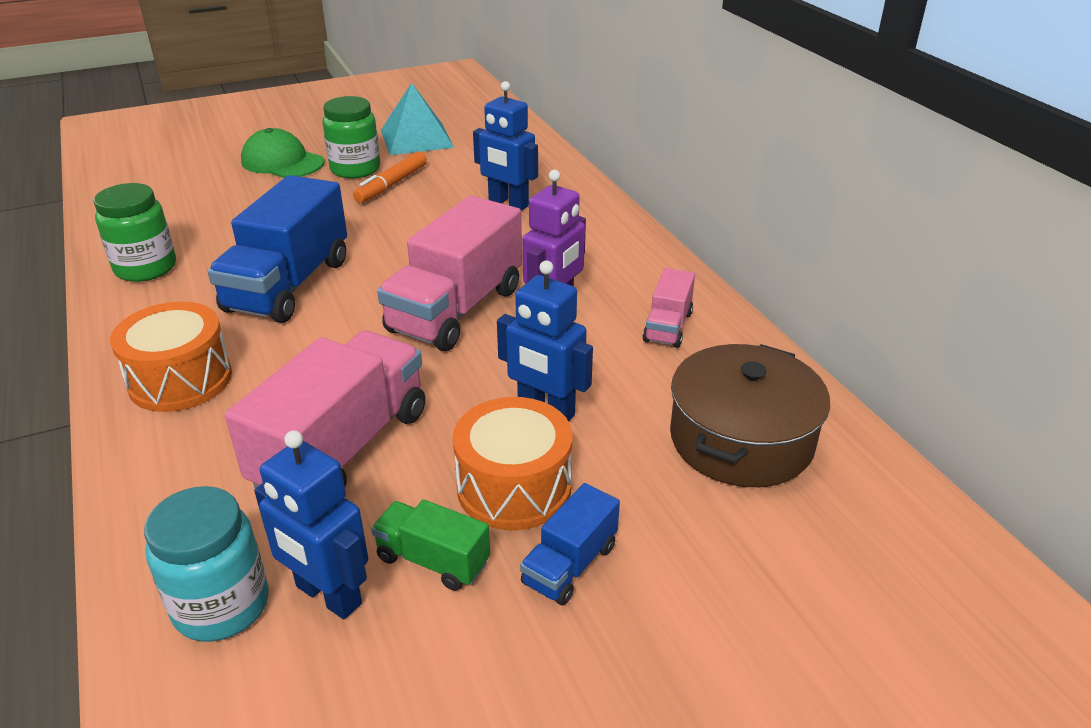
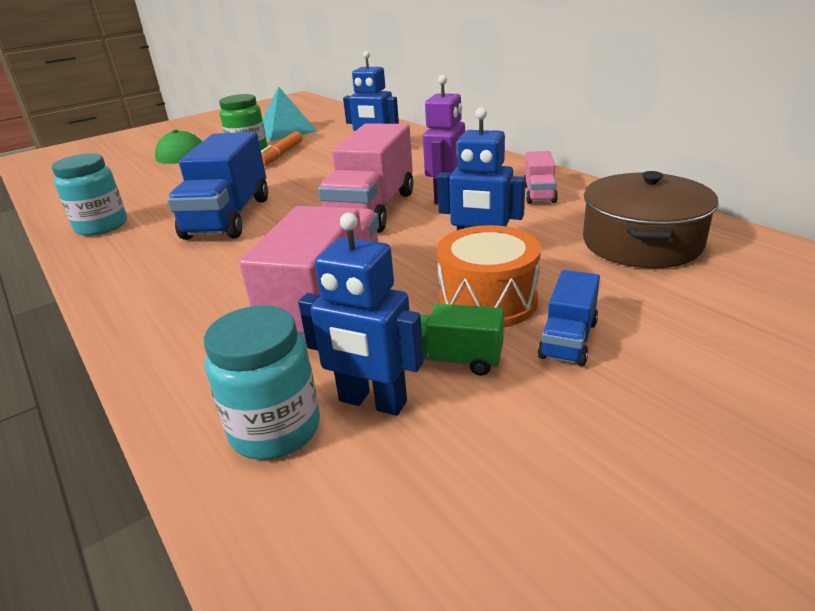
camera: 10 degrees left, 5 degrees down
green jar [94,183,176,282] -> turquoise jar [52,153,127,236]
orange drum [110,302,232,412] -> none

